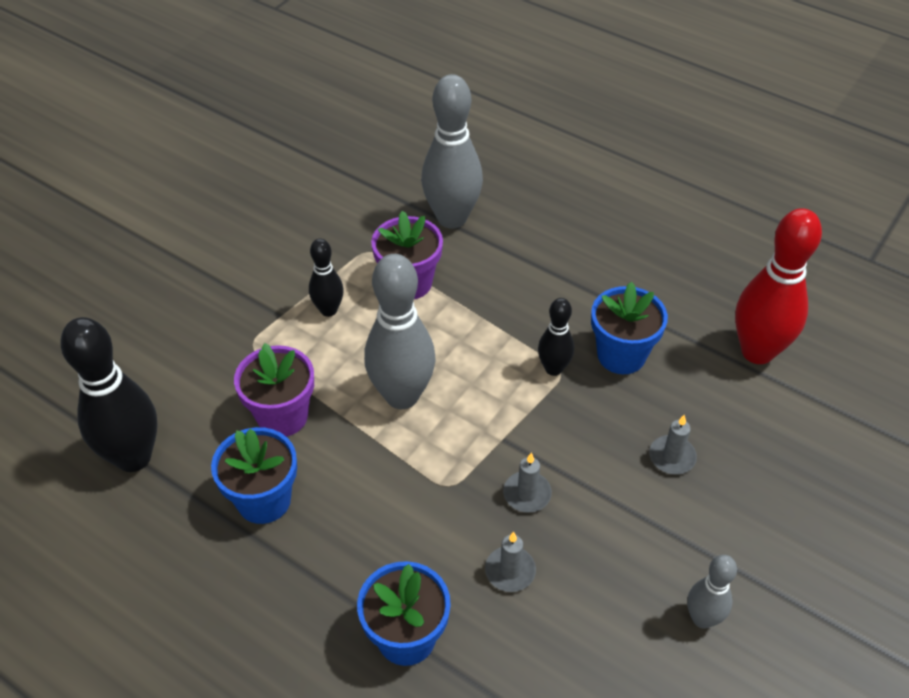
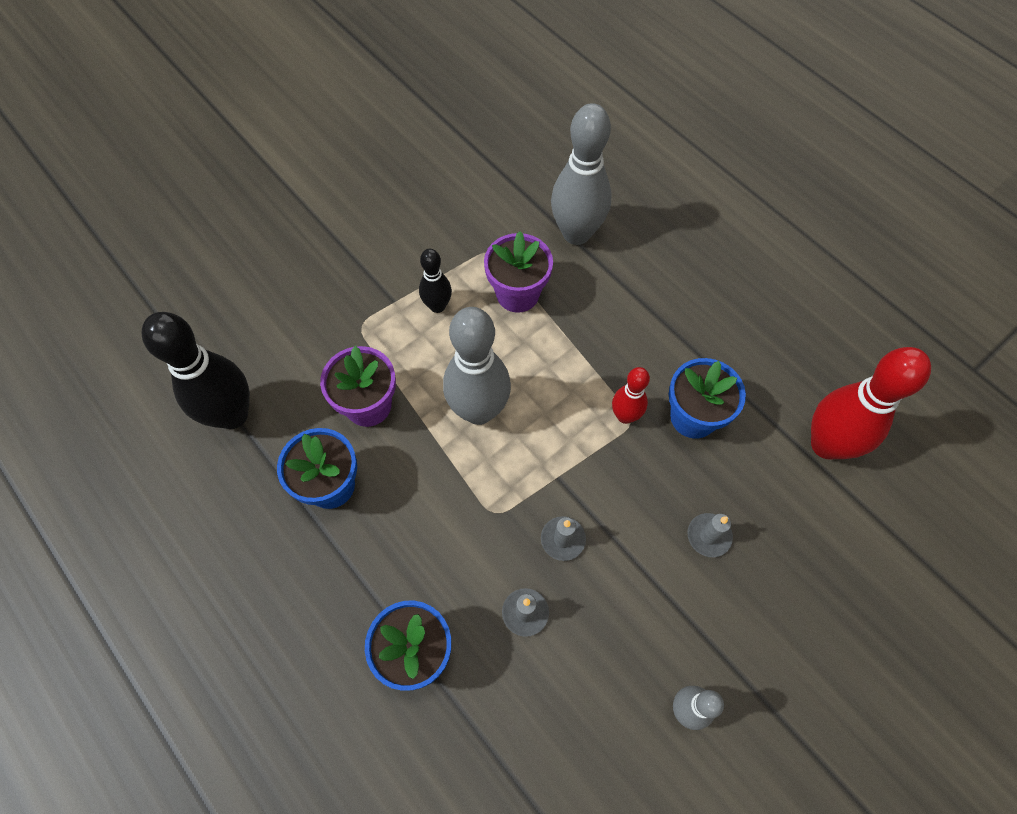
camera: 15 degrees right, 15 degrees up
black bowling pin [538,298,574,376] -> red bowling pin [612,367,650,424]

